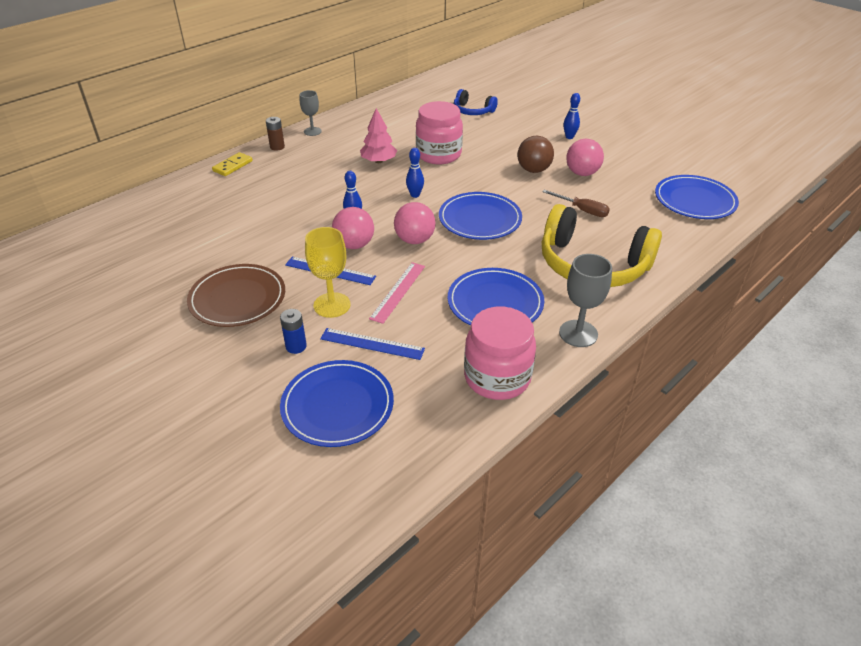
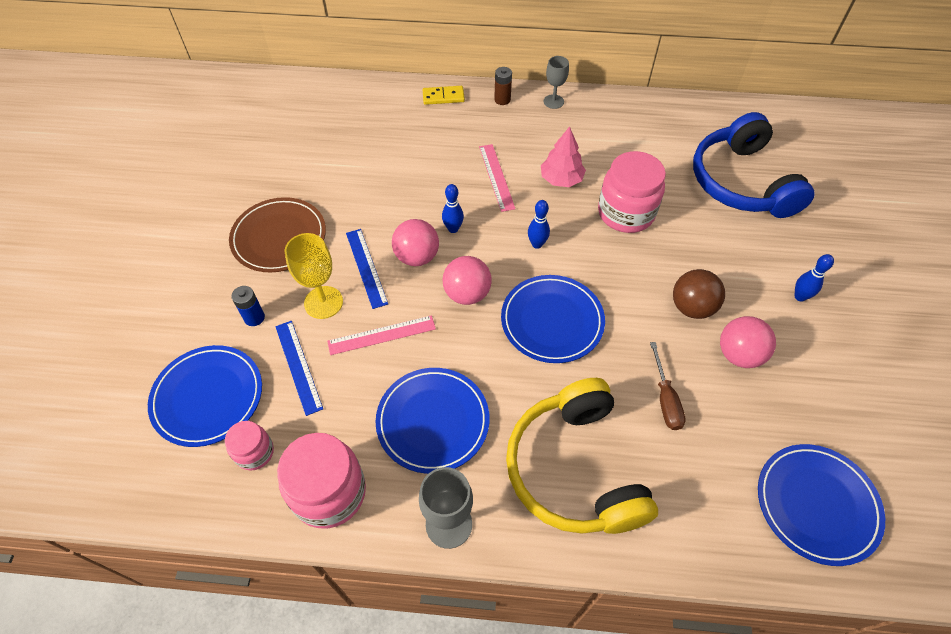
camera: 50 degrees right, 15 degrees up
blue headphones [454,89,498,115] -> blue headphones [693,112,815,218], size x1.99
none -> pink jar [225,421,274,471]
none -> pink ruler [479,144,515,212]

